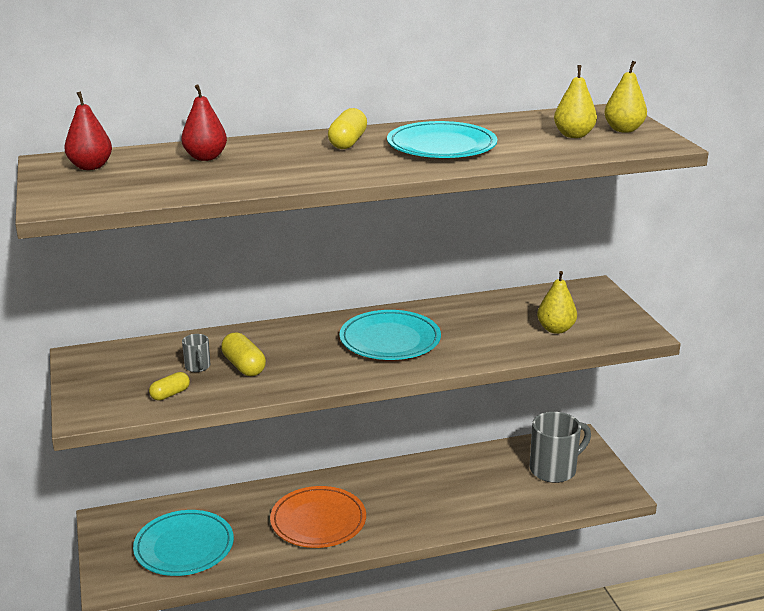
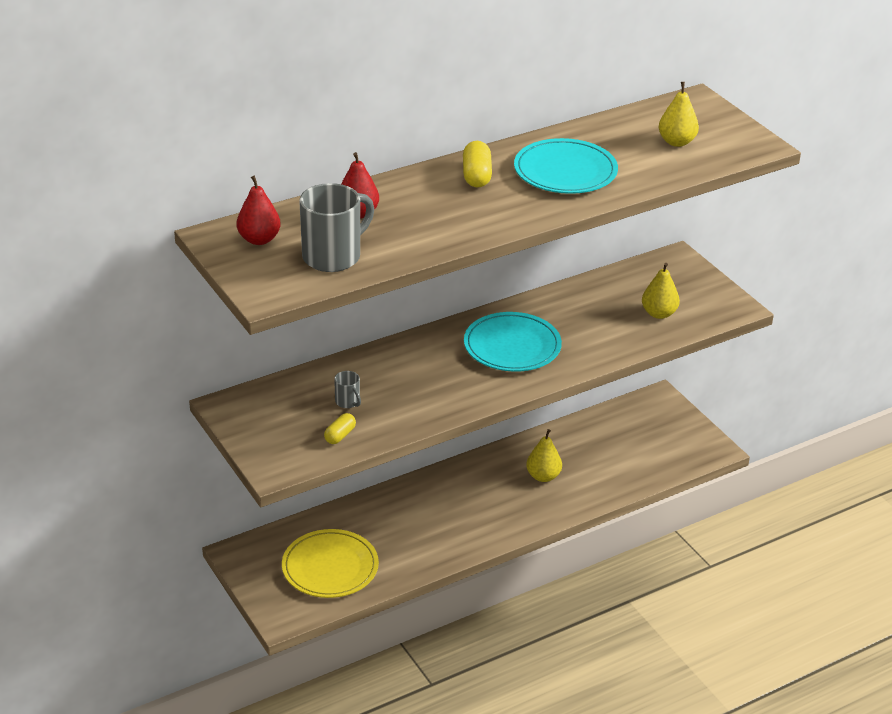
camera: 15 degrees left, 10 degrees up
turquoise plate [133,510,234,576] -> yellow plate [282,529,379,598]
yellow capsule [221,332,266,376] -> none
orange plate [270,486,366,548] -> none
grey mug [530,412,591,483] -> grey mug moved to [299,183,374,272]
yellow pear [604,60,647,133] -> yellow pear moved to [526,429,562,482]

